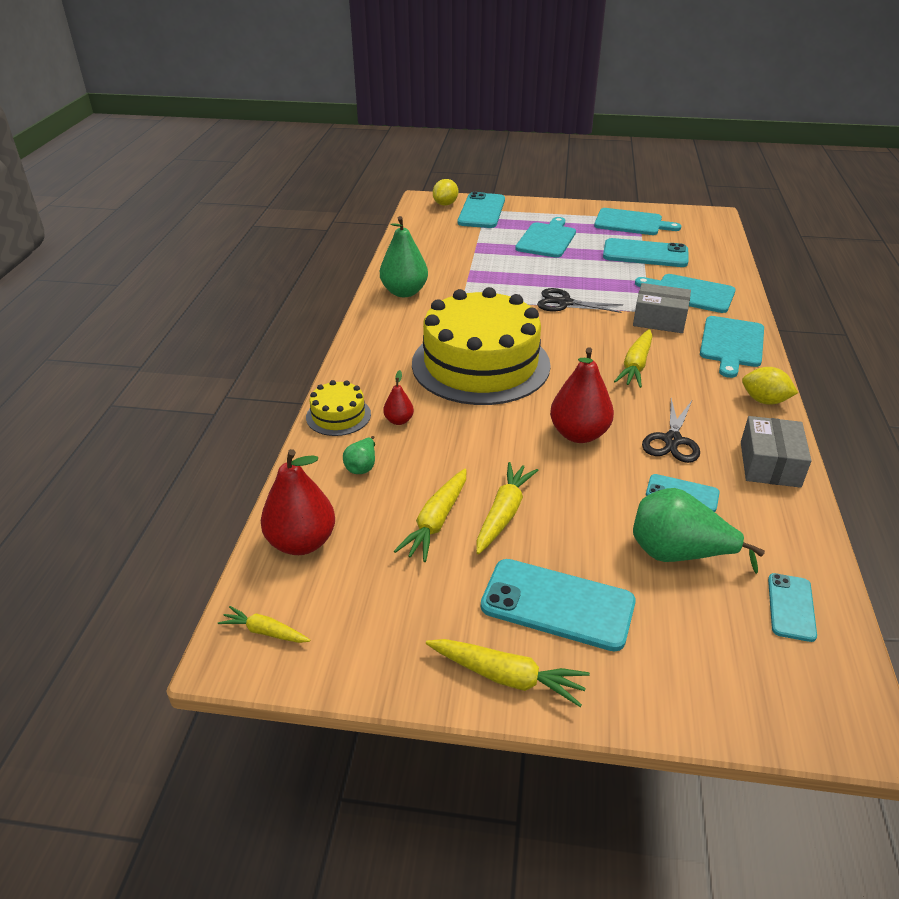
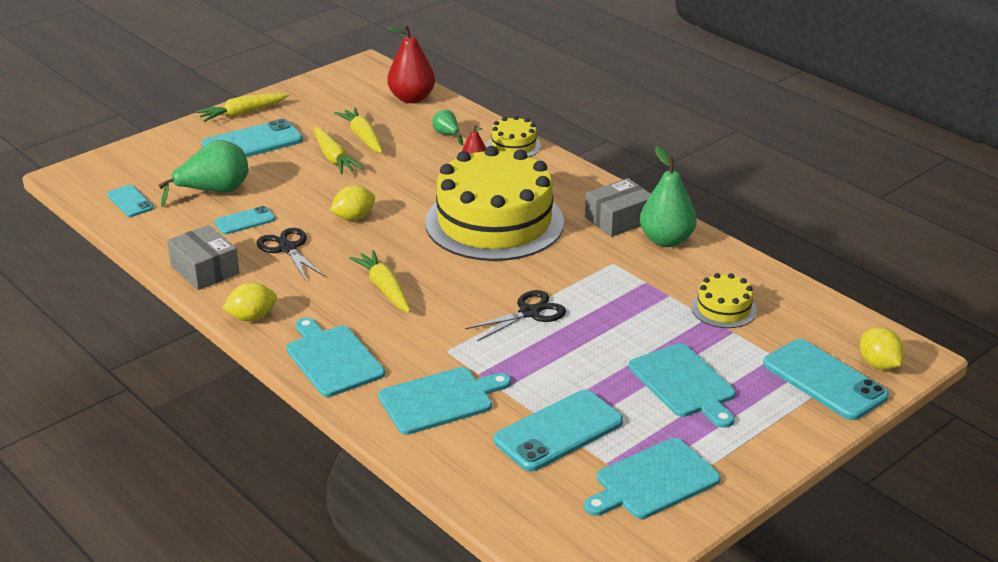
camera: 130 degrees right, 5 degrees down
yellow carrot [218,606,311,643] -> none
red pear [550,347,614,443] -> yellow lemon [330,185,375,221]
grey box [633,283,691,333] -> grey box moved to [585,178,651,237]
none -> yellow cake [691,273,757,328]

